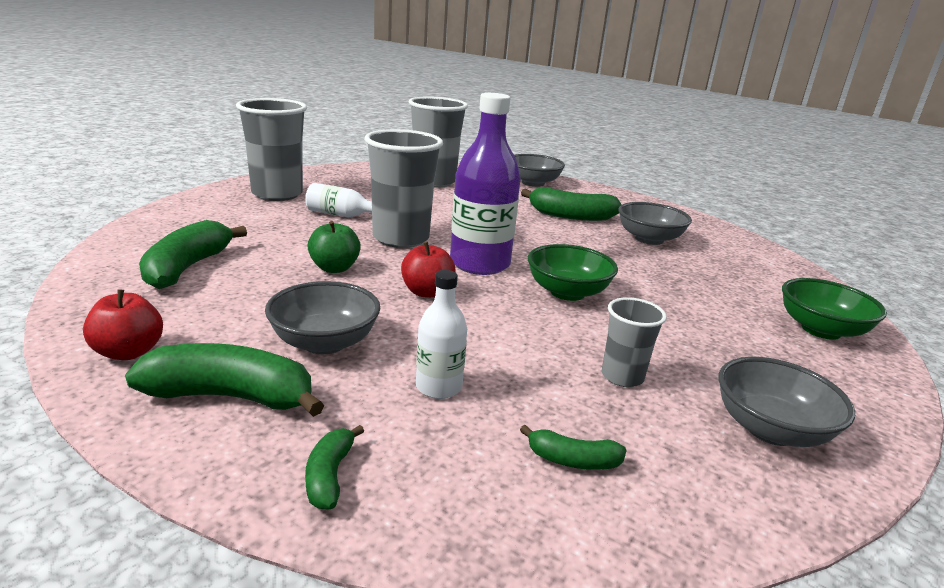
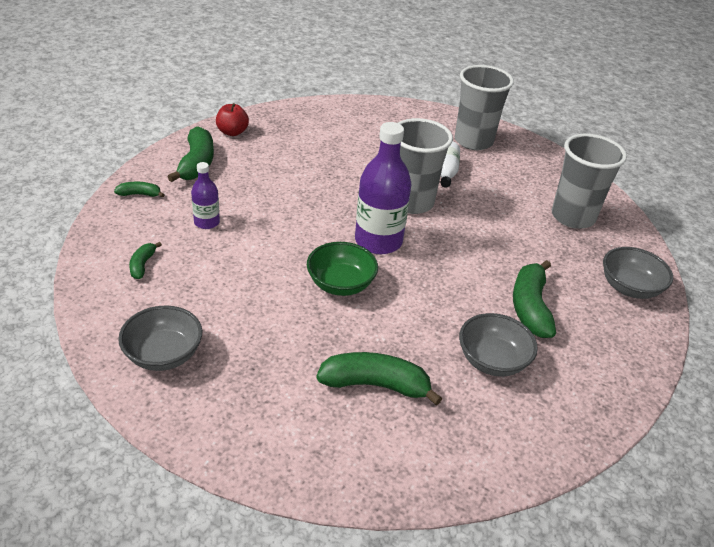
camera: 85 degrees right, 15 degrees up
green banana [139,220,247,289] -> green banana moved to [316,352,442,406]
grey bowl [265,281,380,354] -> none
green apple [307,221,361,273] -> none
red apple [401,242,456,298] -> none
white bottle [416,270,467,399] -> purple bottle [191,162,220,229]
grey cup [602,297,667,387] -> none
green bowl [782,278,887,340] -> none

